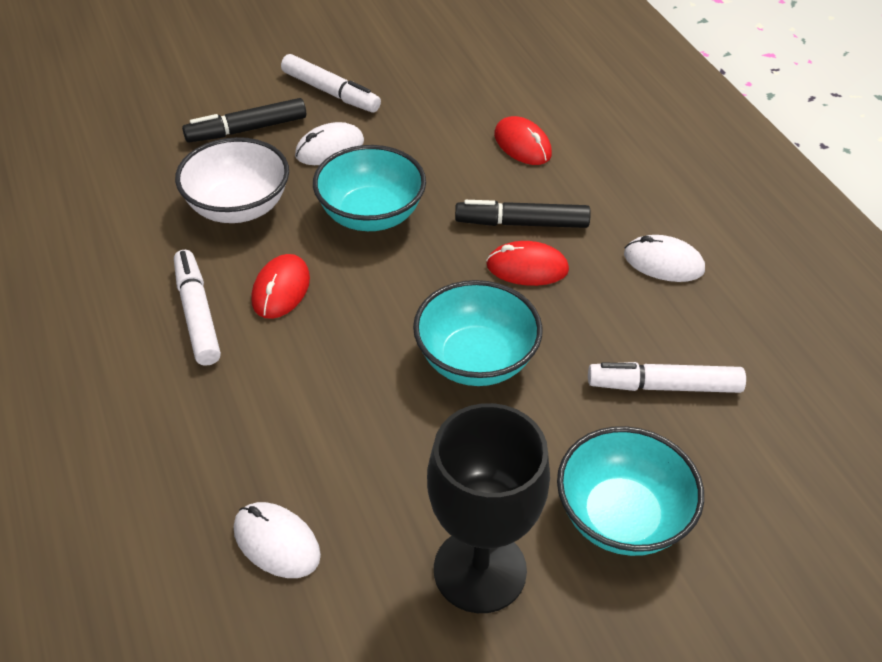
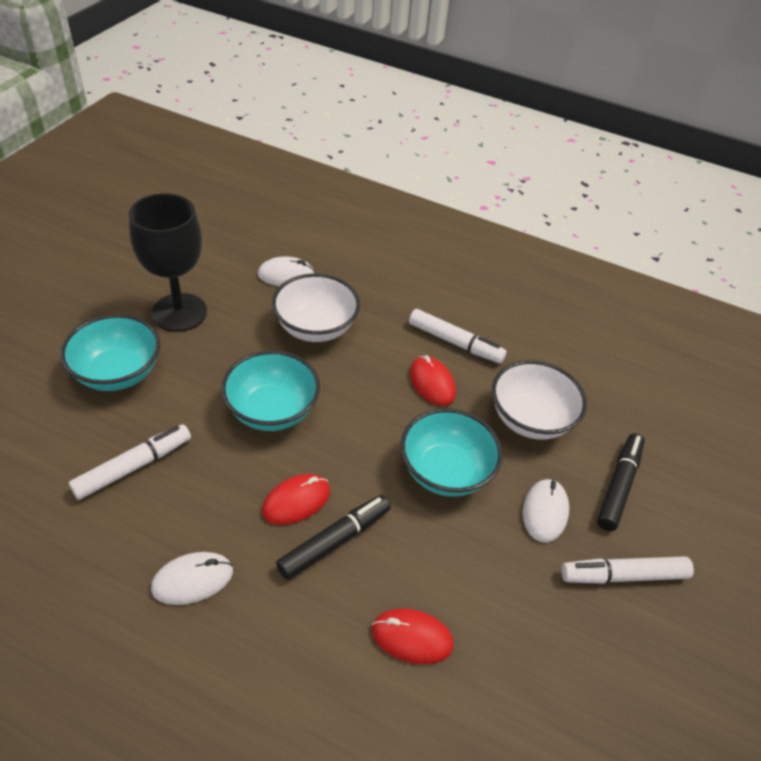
camera: 135 degrees right, 0 degrees up
none -> white bowl [272,273,360,342]

